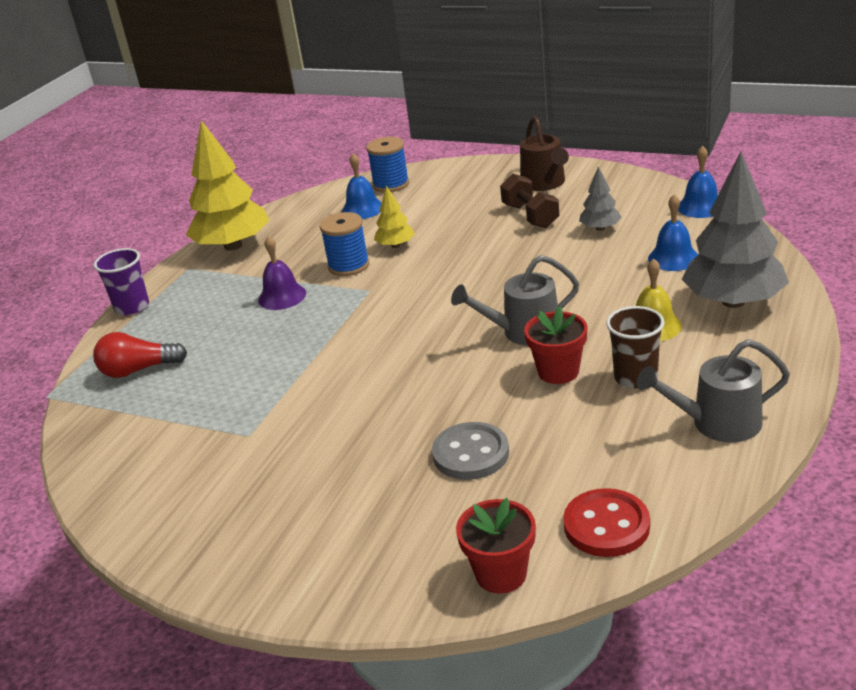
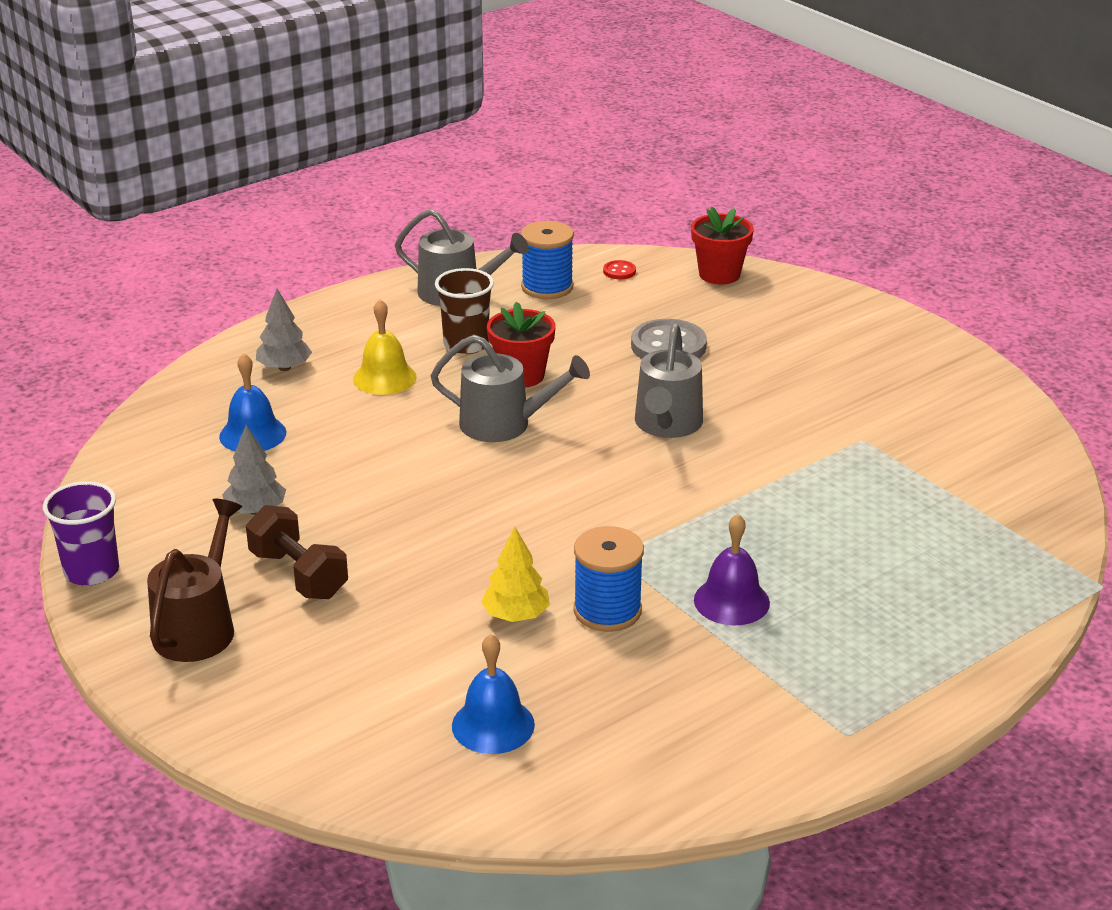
camera: 155 degrees left, 0 degrees up
red light bulb [93,332,187,378] -> none
purple cup [94,248,149,315] -> purple cup moved to [43,481,119,586]
yellow tree [186,120,269,251] -> none
blue spool [366,137,409,192] -> blue spool moved to [521,221,574,299]
brown dumbbell [500,174,559,228] -> brown dumbbell turned 45 degrees counterclockwise [246,505,348,599]
red button [563,488,650,557] -> red button [603,260,636,279], size x0.47
blue bell [678,146,718,218] -> none
grey tree [682,151,789,308] -> grey tree [256,289,312,371], size x0.48
none -> grey watering can [635,324,703,438]

